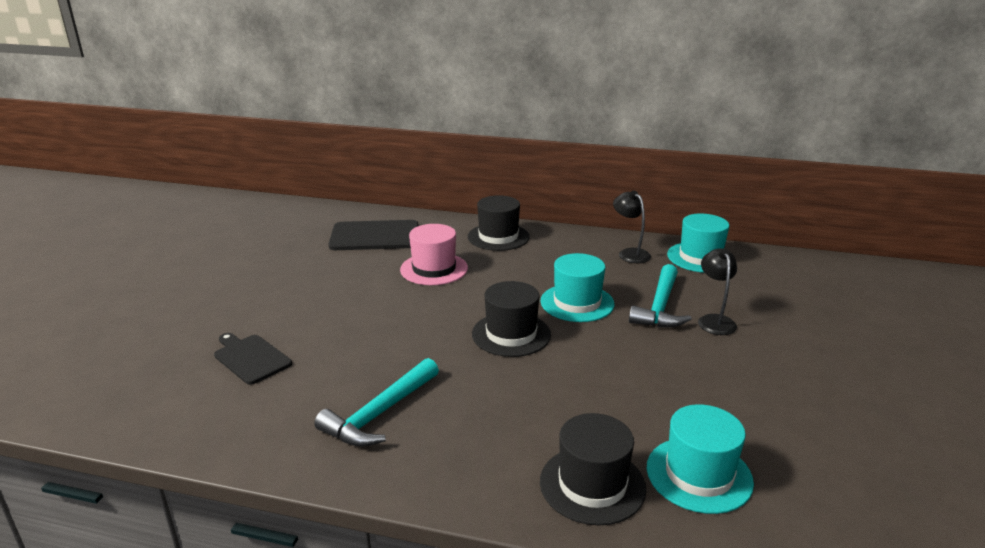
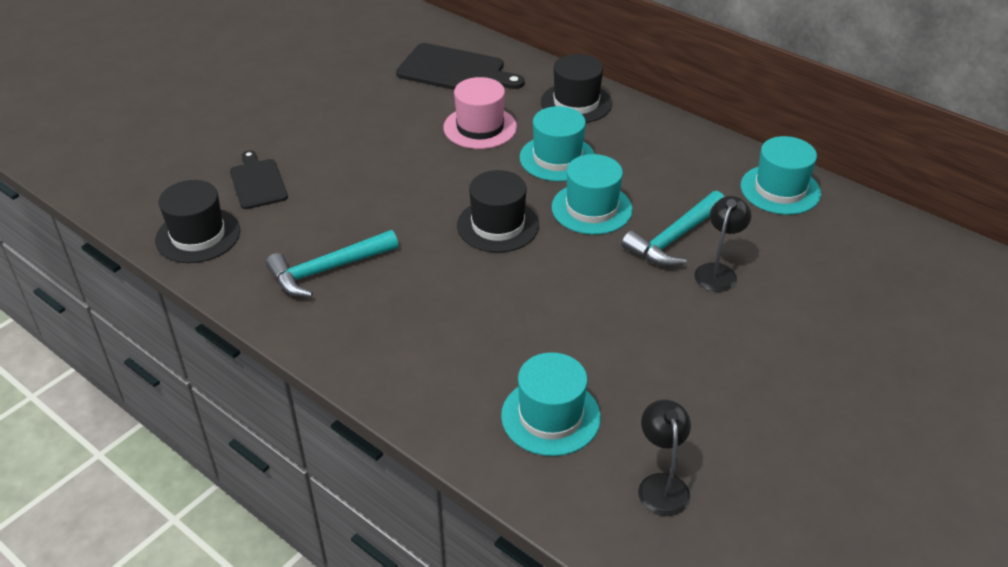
camera: 25 degrees right, 15 degrees up
black hat [540,413,646,525] -> black hat moved to [155,180,240,263]
black lamp [613,191,651,263] -> black lamp moved to [638,399,691,516]
none -> turquoise hat [520,106,595,181]

